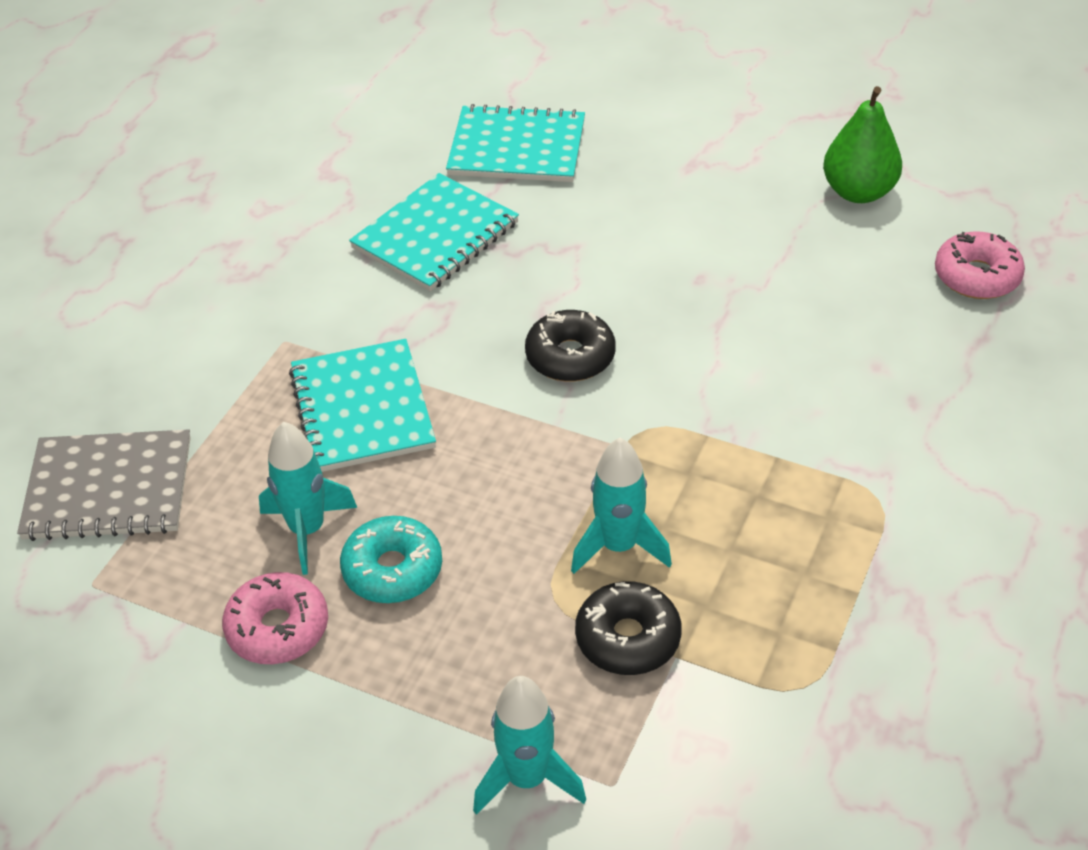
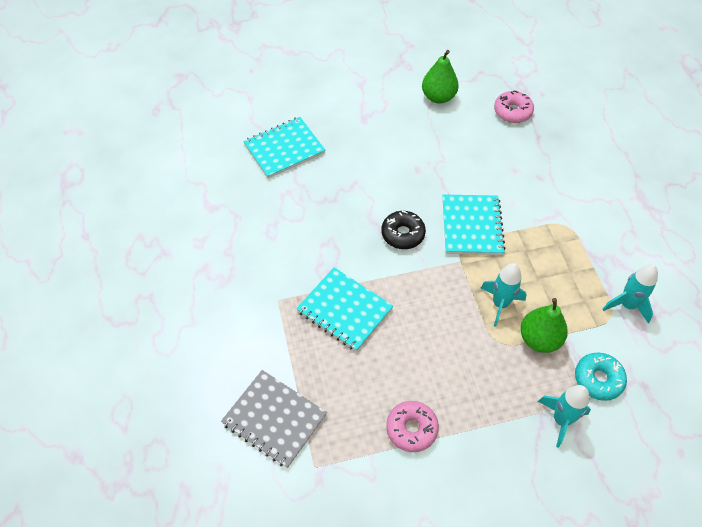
camera: 40 degrees left, 10 degrees up
grey notebook [17,429,191,541] -> grey notebook turned 75 degrees clockwise [221,370,327,468]
turquoise rocket [259,422,357,575] -> turquoise rocket moved to [603,264,658,323]
turquoise donut [340,516,442,603] -> turquoise donut moved to [575,353,627,401]
turquoise notebook [349,173,519,291] -> turquoise notebook moved to [443,195,506,255]
black donut [575,581,682,675] -> green pear [520,298,568,353]

